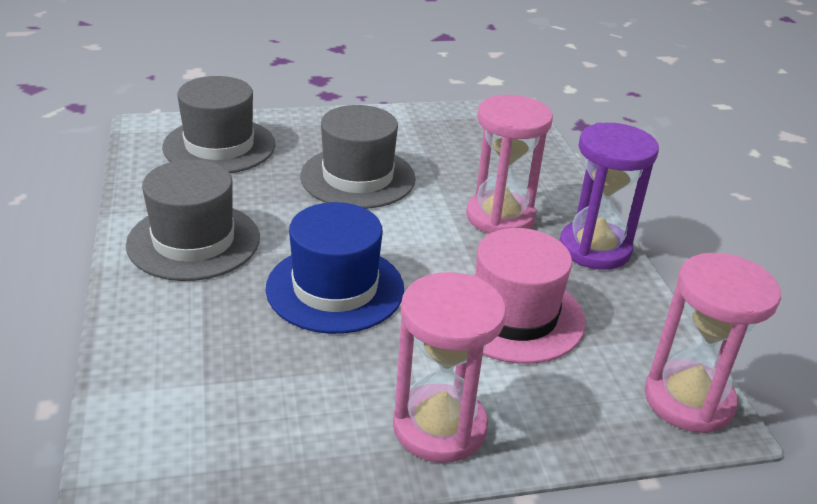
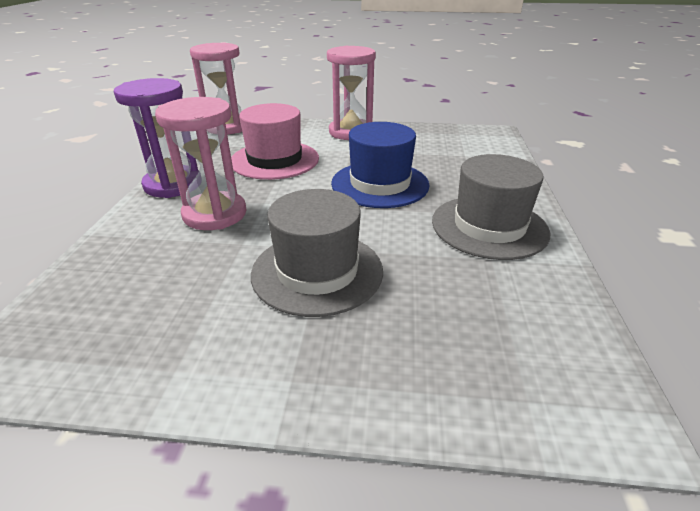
camera: 160 degrees left, 0 degrees up
grey hat [162,76,275,173] -> none

